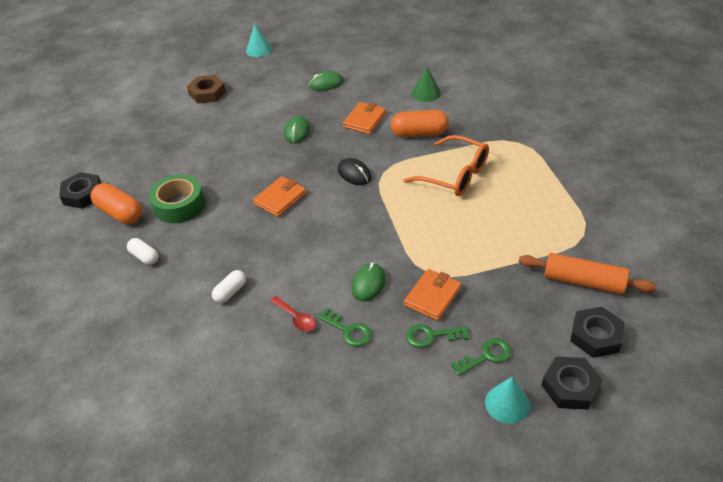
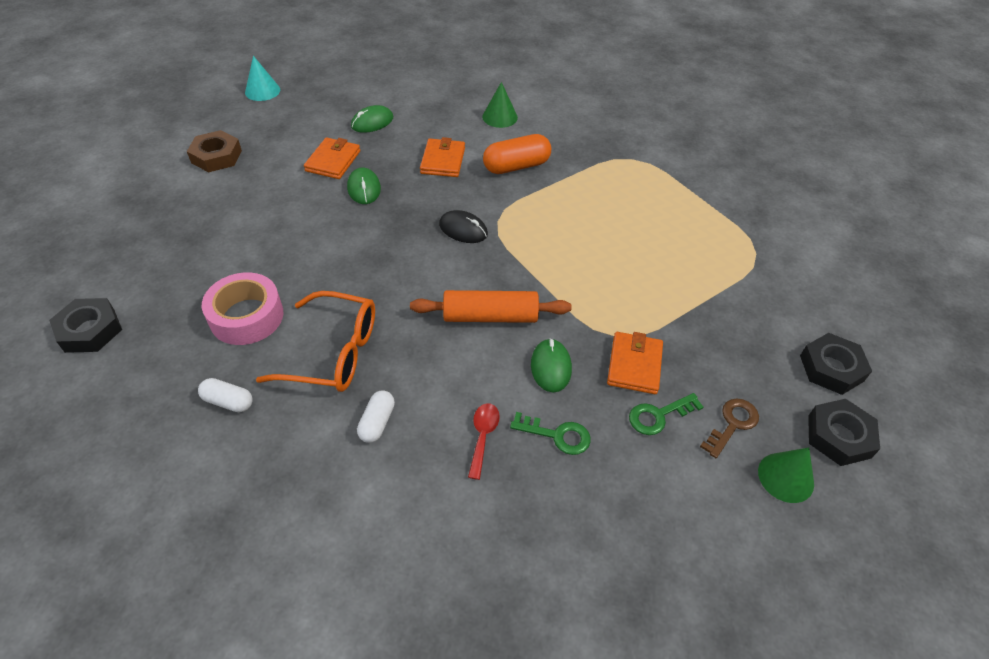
camera: 25 degrees left, 5 degrees up
orange capsule [90,183,142,224] -> none
green tape [149,174,205,223] -> pink tape [202,272,284,345]
orange wallet [253,176,306,217] -> orange wallet moved to [304,137,360,179]
red spoon [270,296,316,331] -> red spoon turned 105 degrees counterclockwise [468,403,500,480]
orange glasses [403,135,489,196] -> orange glasses moved to [256,291,375,392]
green key [451,338,511,376] -> brown key [700,398,759,458]
turquoise cone [485,376,530,424] -> green cone [758,447,814,503]
orange rolling pin [519,253,657,294] -> orange rolling pin moved to [410,290,572,323]

